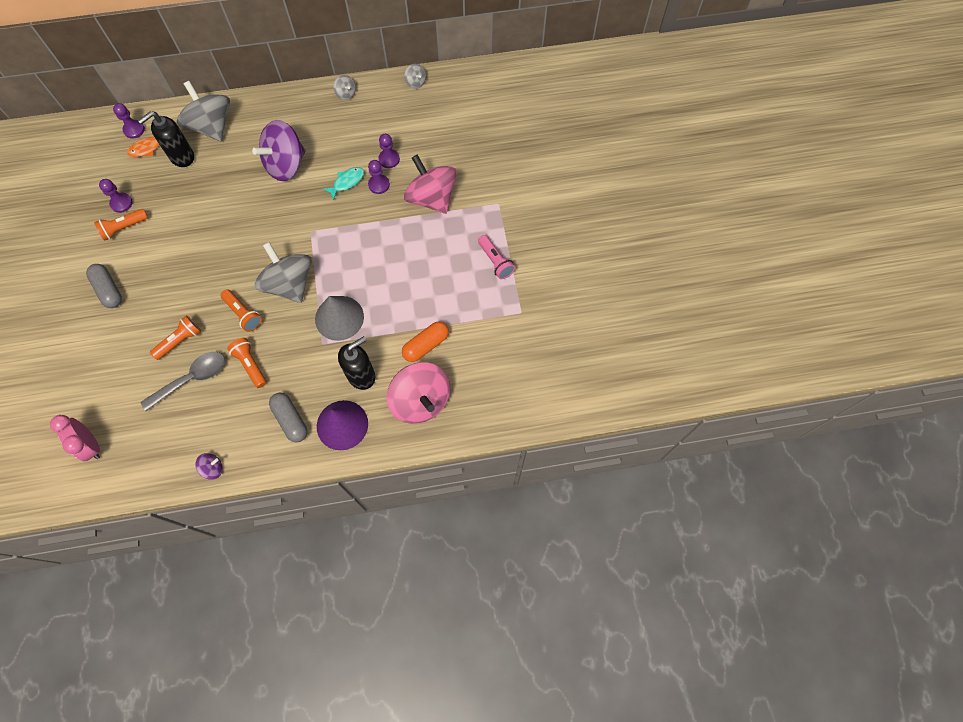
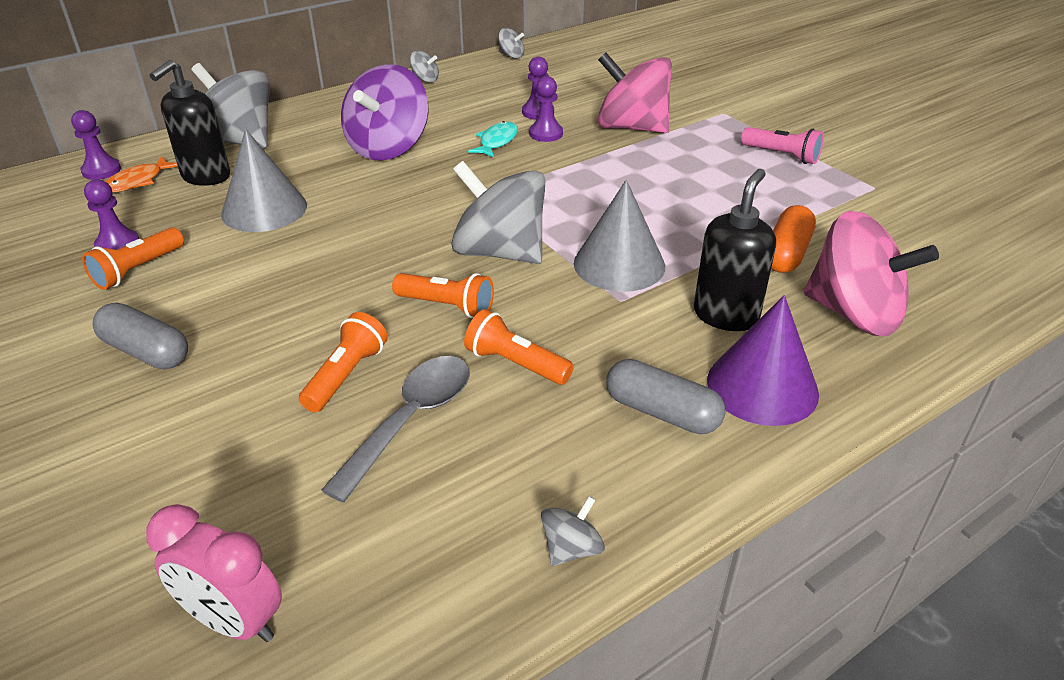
camera: 25 degrees left, 30 degrees down
purple spinning top [196,453,223,480] -> grey spinning top [541,496,605,566]
none -> grey cone [221,129,307,232]

